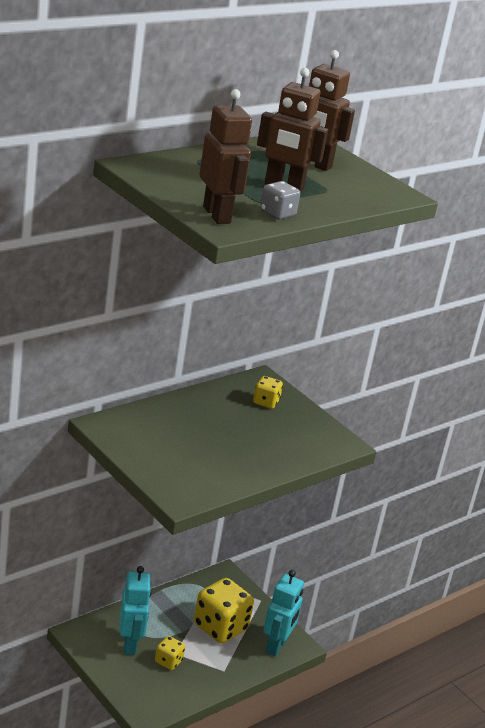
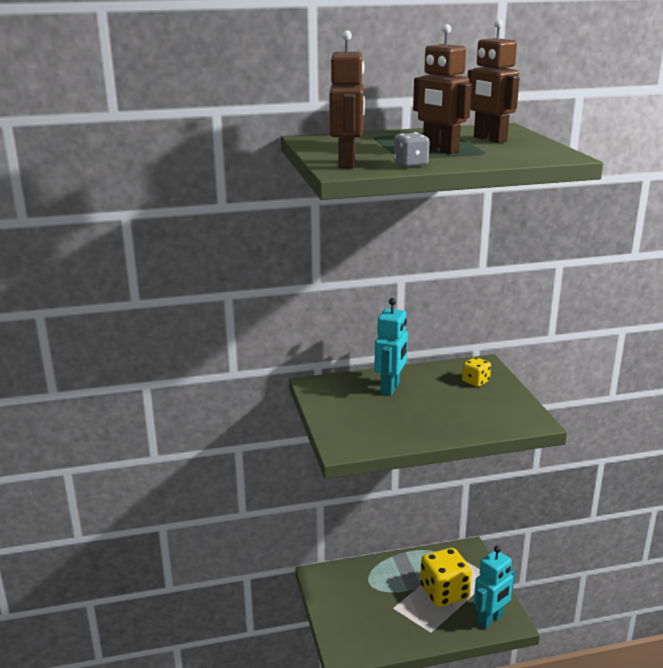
camera: 30 degrees right, 5 degrees down
turquoise robot [120,566,151,655] -> turquoise robot moved to [374,298,408,396]
yellow dice [155,636,185,670] -> none

